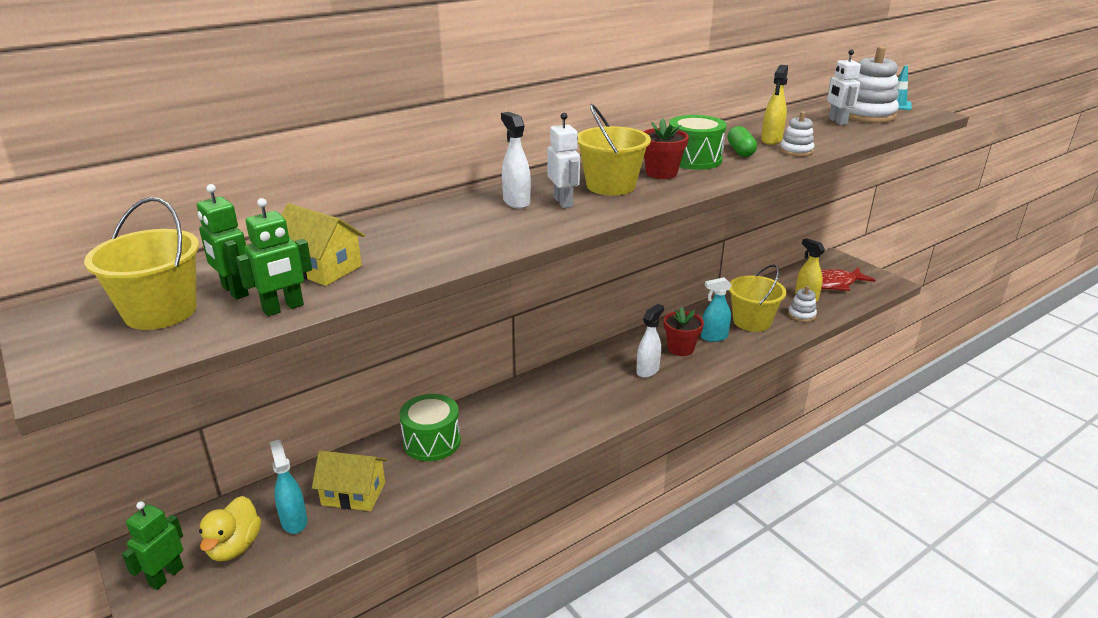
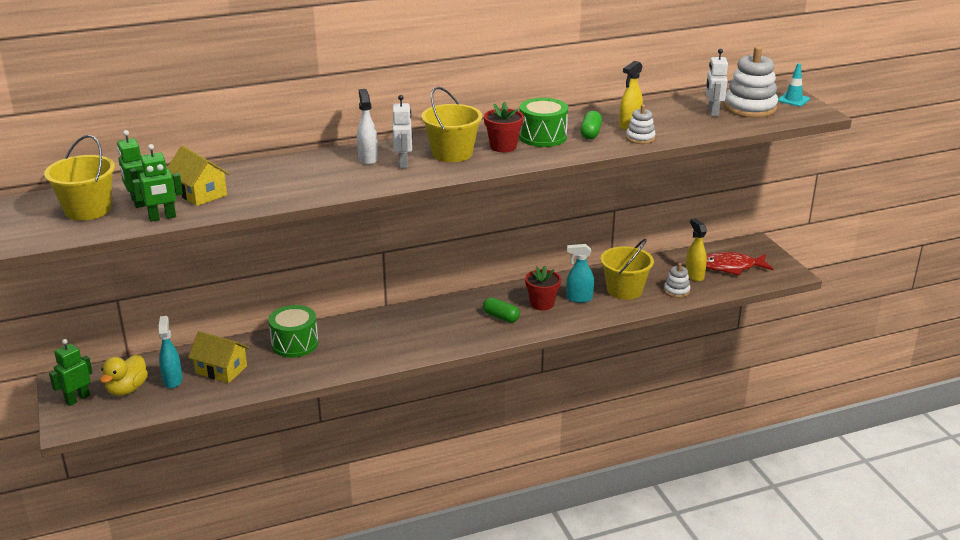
camera: 15 degrees right, 0 degrees up
white spray bottle [636,304,664,378] -> green capsule [483,298,520,323]

